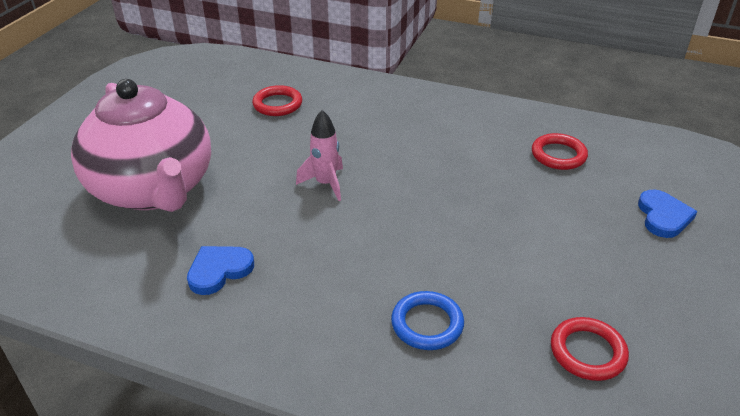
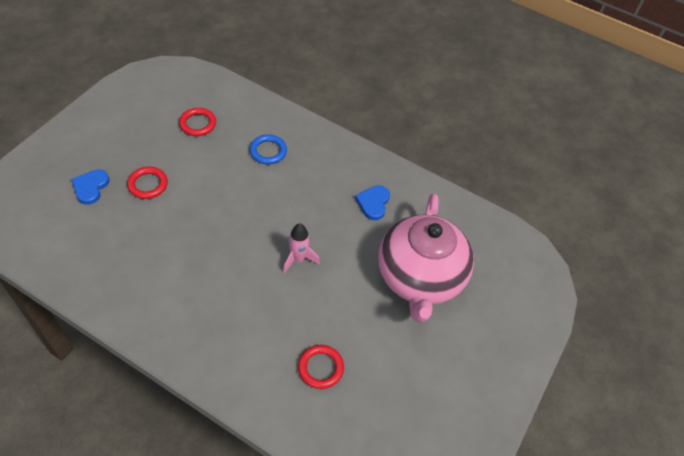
camera: 175 degrees left, 15 degrees up
pink teapot [71,79,211,212] -> pink teapot turned 150 degrees counterclockwise [378,193,474,322]
blue heart [187,246,254,295] -> blue heart turned 135 degrees clockwise [355,185,390,220]
red ring [532,133,588,170] -> red ring moved to [127,167,168,199]

